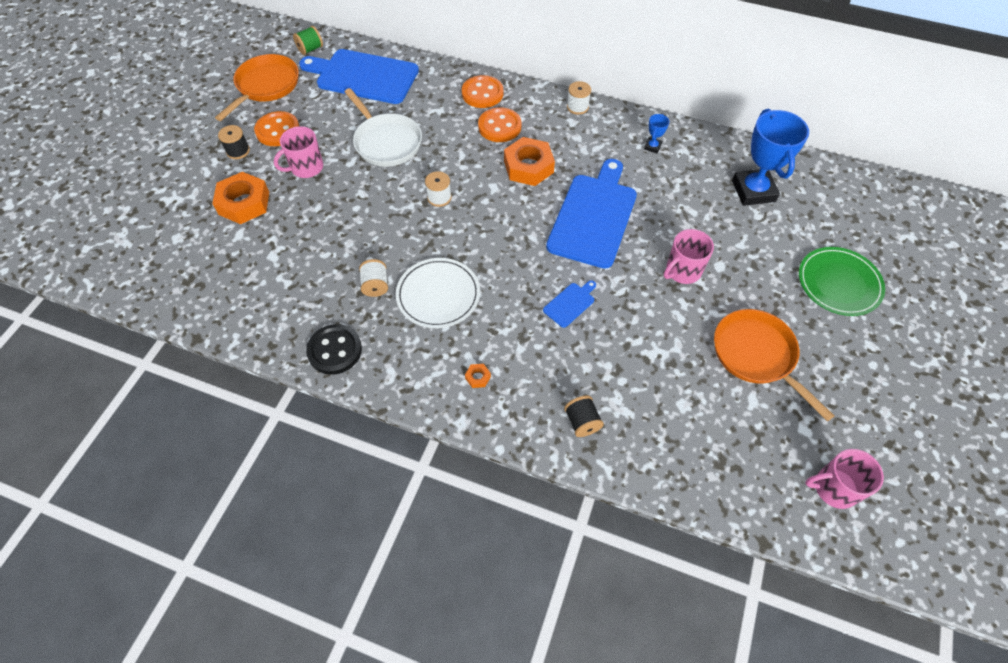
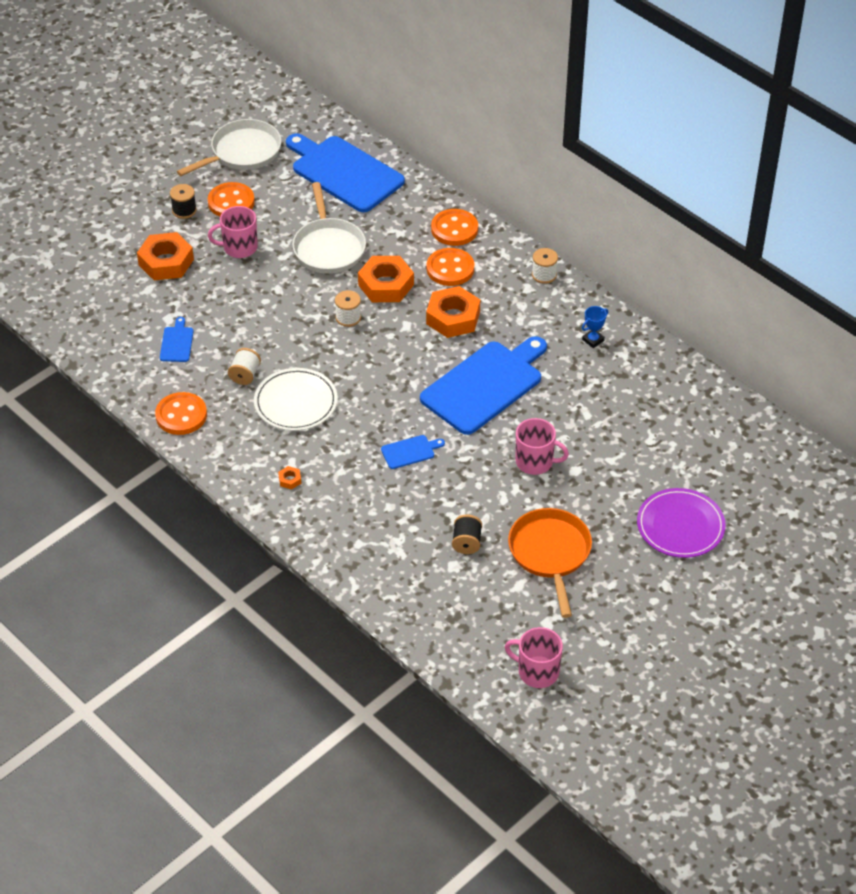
camera: 25 degrees right, 10 degrees down
orange pan [215,54,299,121] -> white pan [177,119,281,176]
green spool [293,26,323,55] -> none
black button [306,324,362,375] -> orange button [155,392,207,435]
black spool [564,395,604,437] -> black spool moved to [452,514,482,554]
pink mug [664,229,714,284] -> pink mug turned 150 degrees counterclockwise [516,418,569,475]
blue trophy [732,109,809,206] -> none
green plate [799,247,885,316] -> purple plate [637,488,726,558]
none -> blue cutting board [160,317,194,362]
none -> orange nut [358,256,414,302]

